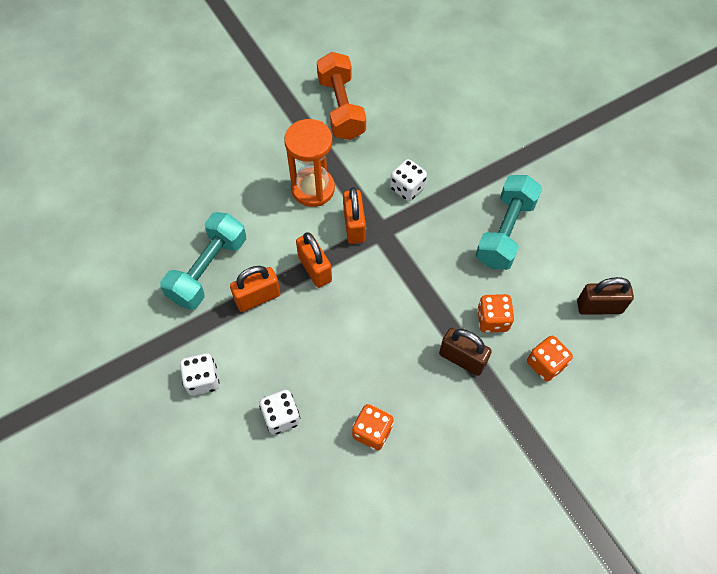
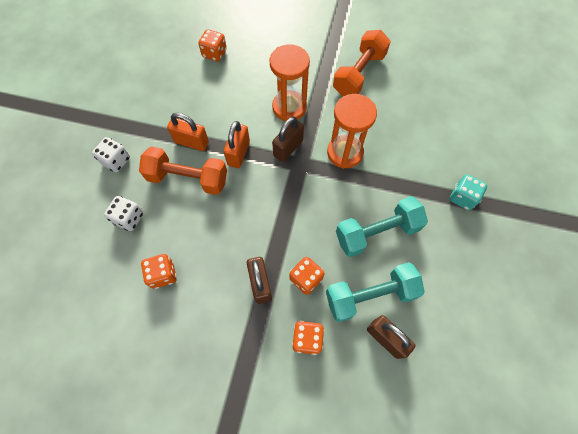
camera: 45 degrees right, 5 degrees up
turquoise dumbbell [160,212,246,310] -> turquoise dumbbell moved to [326,262,425,322]
orange padlock [343,187,366,244] -> brown padlock [272,117,304,162]
white dice [390,159,427,201] -> orange hourglass [327,94,377,169]
none -> orange dumbbell [139,146,227,195]
none -> orange dice [198,29,227,62]
none -> turquoise dice [450,174,487,210]

